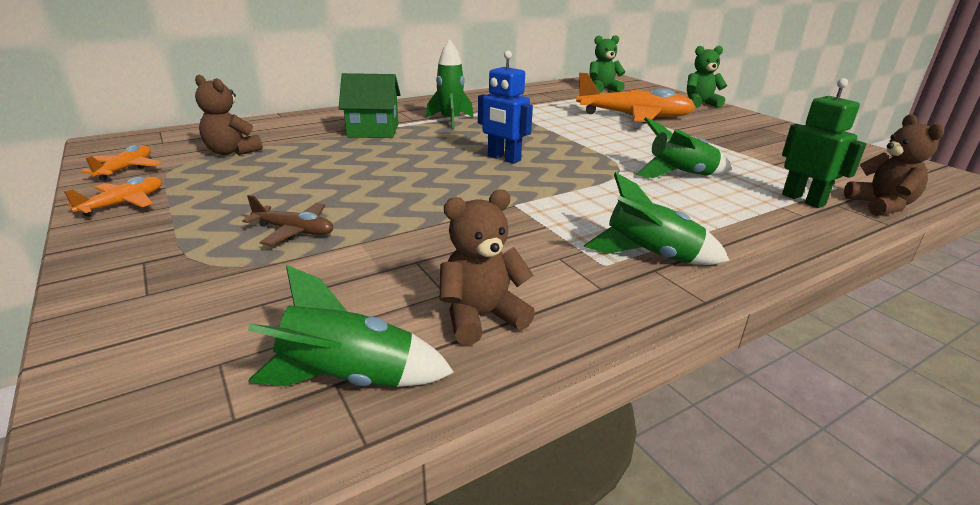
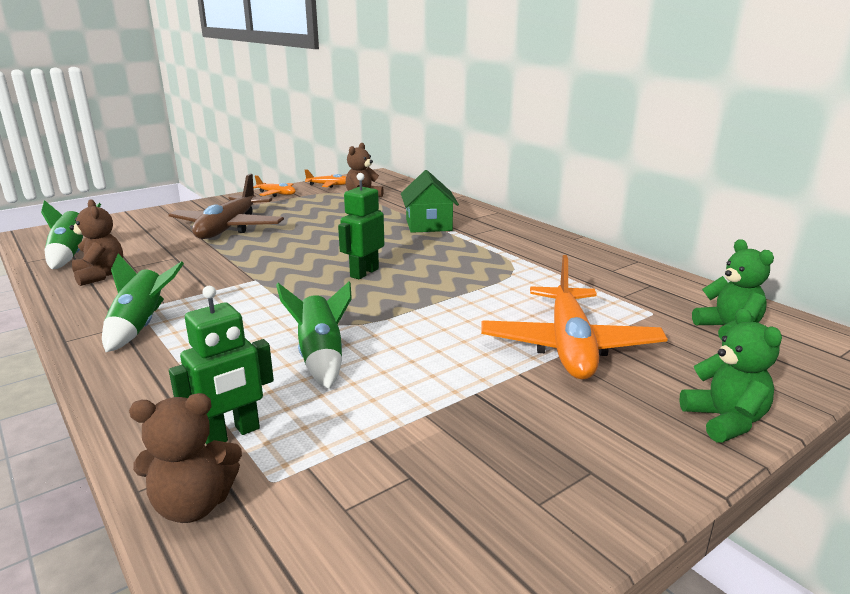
camera: 85 degrees right, 5 degrees down
brown plane [242,195,334,246] -> brown plane [169,174,284,239], size x2.10
green rocket [426,39,473,129] -> none
blue robot [478,51,533,164] -> green robot [338,173,384,279]

